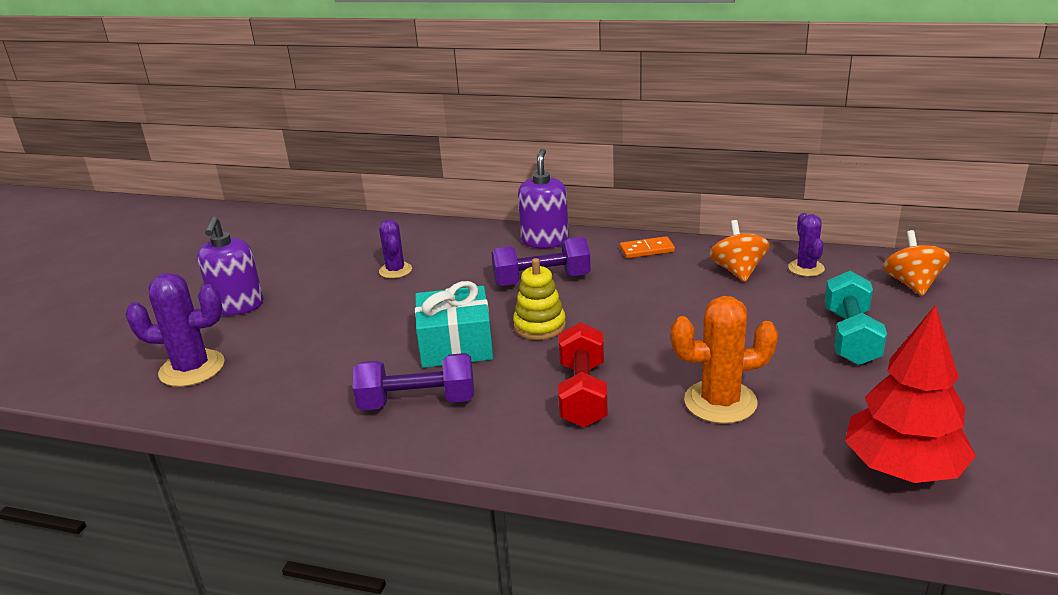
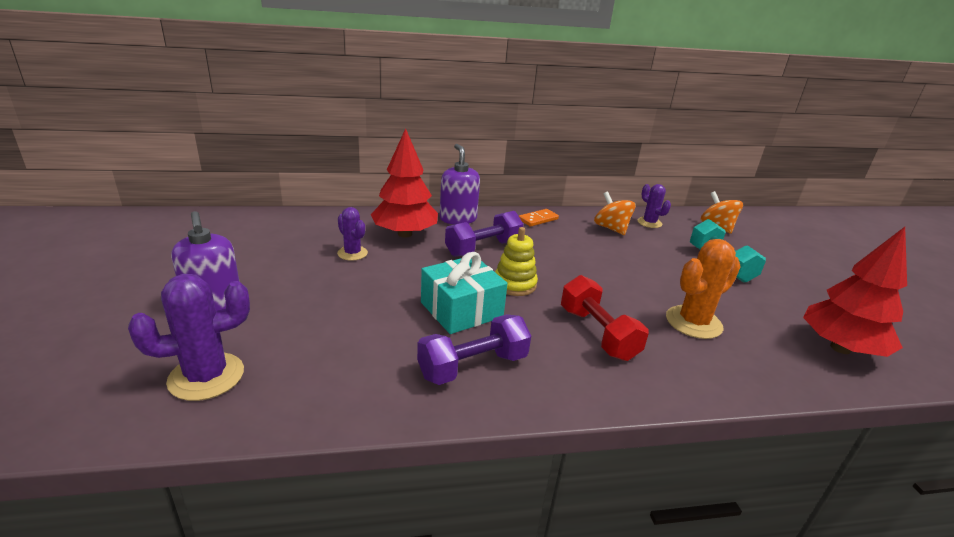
camera: 30 degrees left, 0 degrees up
none -> red tree [371,128,438,238]

